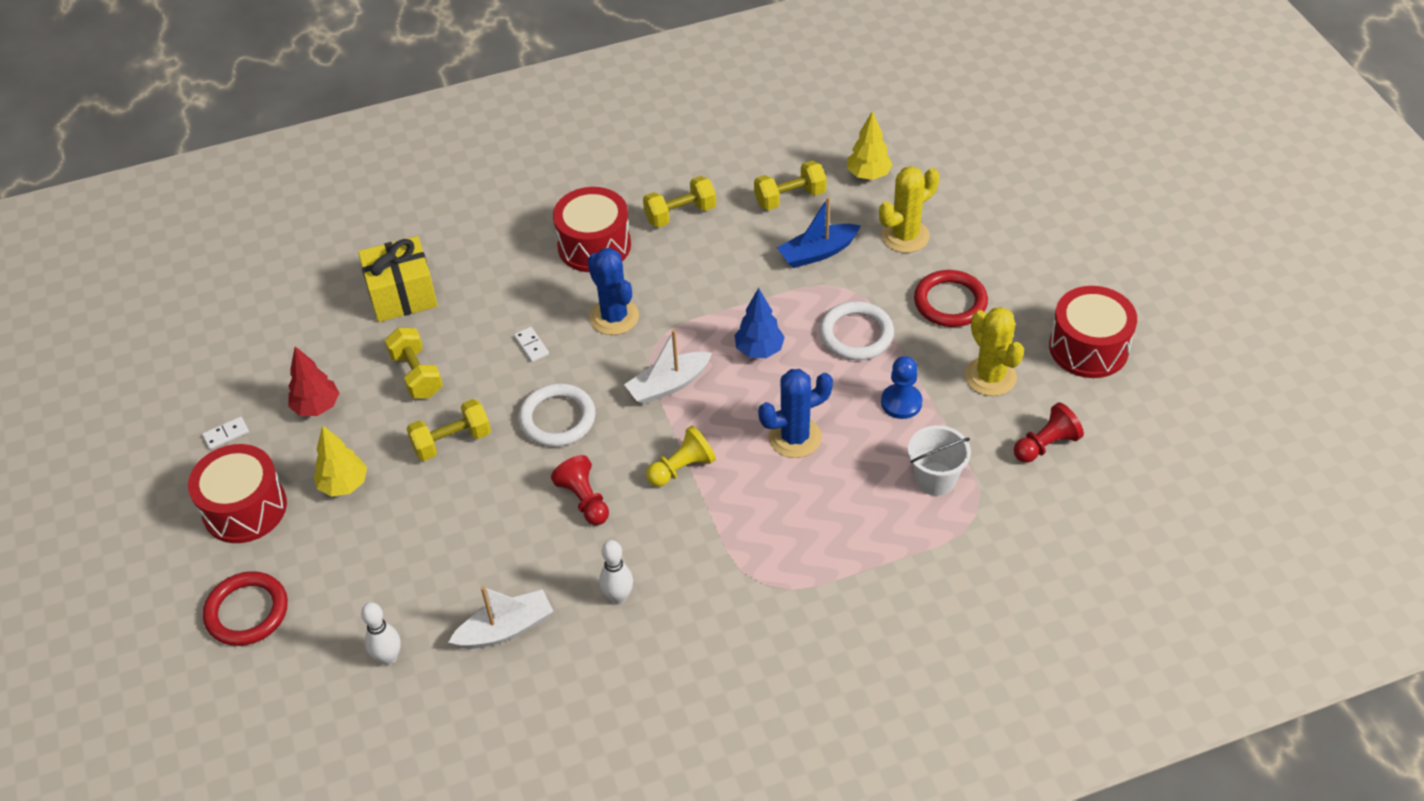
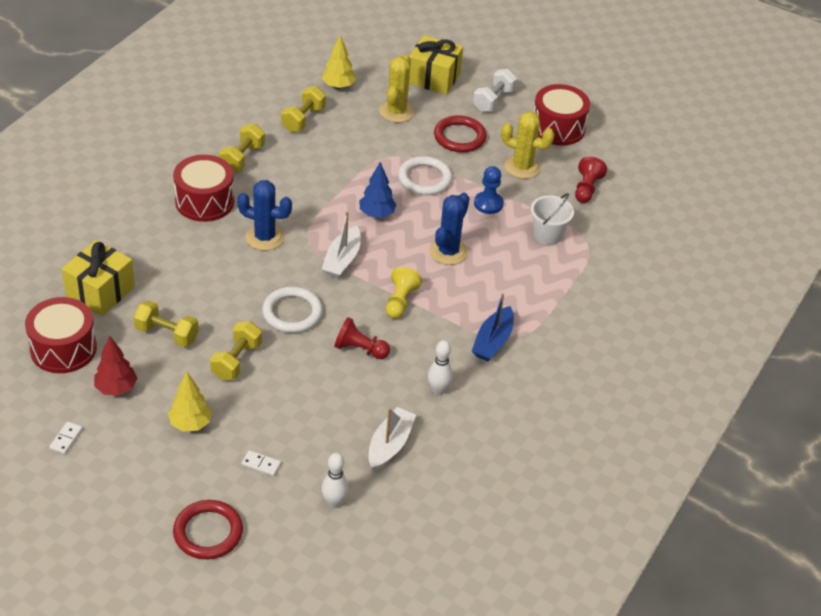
camera: 45 degrees left, 5 degrees down
red drum [188,444,287,543] -> red drum moved to [25,297,97,373]
white domino [514,327,549,362] -> white domino moved to [241,450,281,476]
blue boat [777,197,861,268] -> blue boat moved to [472,293,514,361]
none -> yellow gift [409,35,463,95]
none -> white dumbbell [473,69,517,112]

